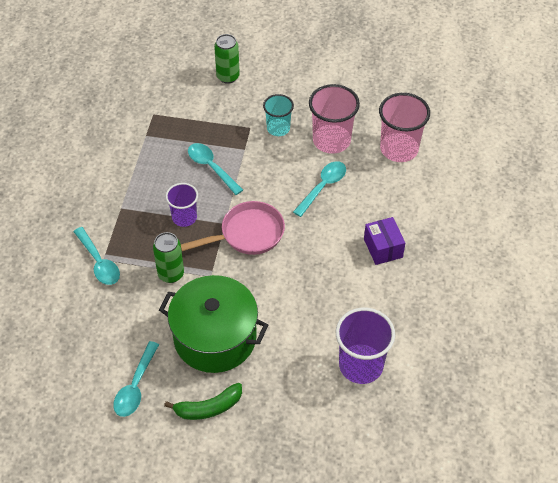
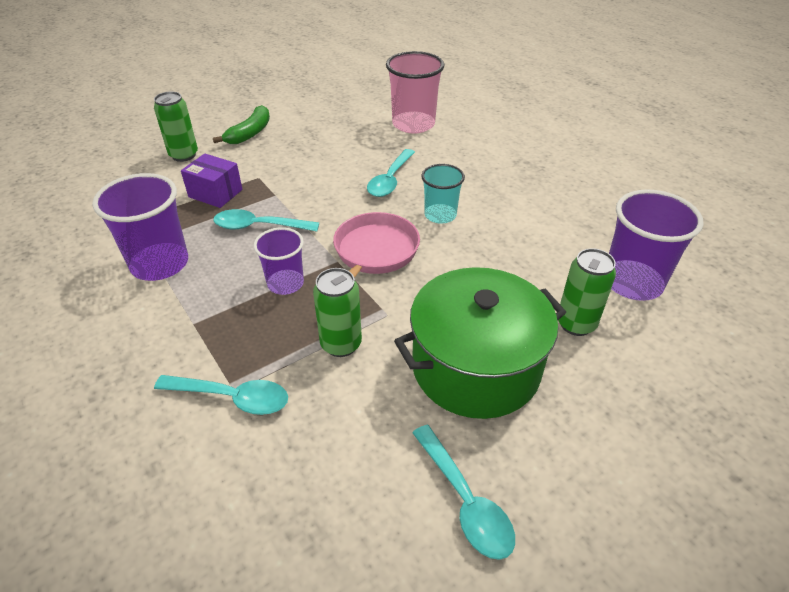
camera: 45 degrees left, 10 degrees down
green banana [164,383,242,420] -> green banana moved to [213,105,270,144]
turquoise cup [263,94,294,136] -> turquoise cup moved to [421,164,465,224]
turquoise spoon [293,161,346,217] -> turquoise spoon turned 150 degrees counterclockwise [367,149,415,197]
pink cup [309,84,360,154] -> none
purple box [364,217,405,265] -> purple box moved to [181,153,242,208]
none -> purple cup [92,173,188,281]
none -> green can [558,248,616,336]

